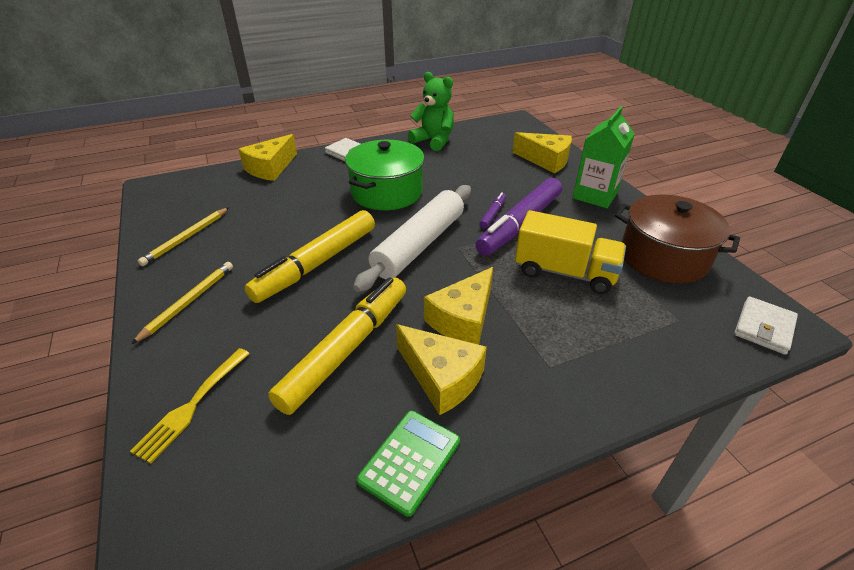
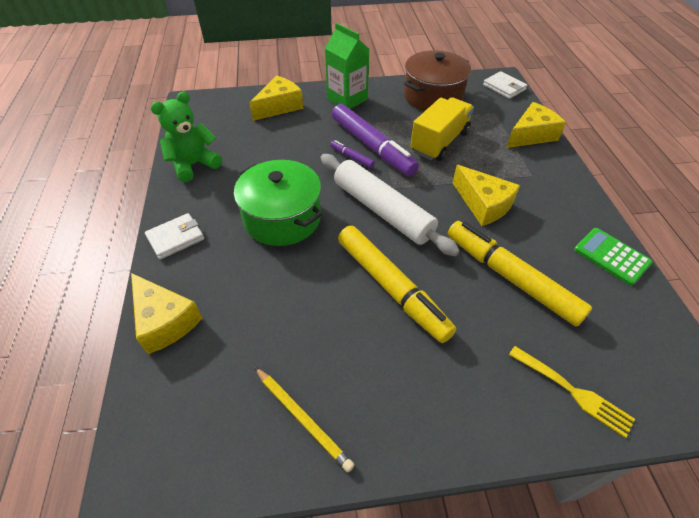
camera: 75 degrees left, 10 degrees up
yellow pencil [131,262,233,344] -> none
yellow cheese [396,324,487,415] -> yellow cheese moved to [506,102,566,148]

